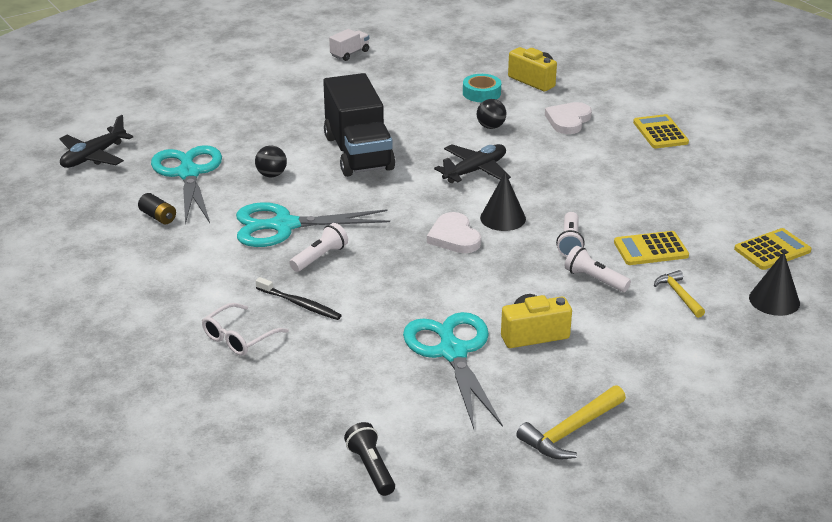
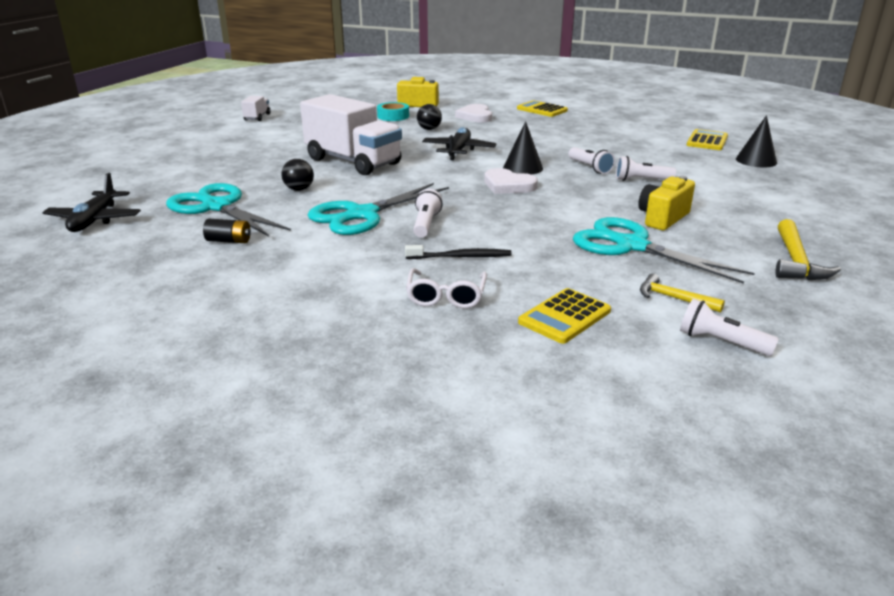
camera: 35 degrees left, 5 degrees down
black truck [323,73,395,177] -> white truck [300,94,402,175]
black flashlight [344,422,395,496] -> white flashlight [680,299,779,356]
yellow calculator [614,231,689,265] -> yellow calculator moved to [518,288,611,344]
yellow hammer [654,270,705,318] -> yellow hammer moved to [640,273,725,313]

